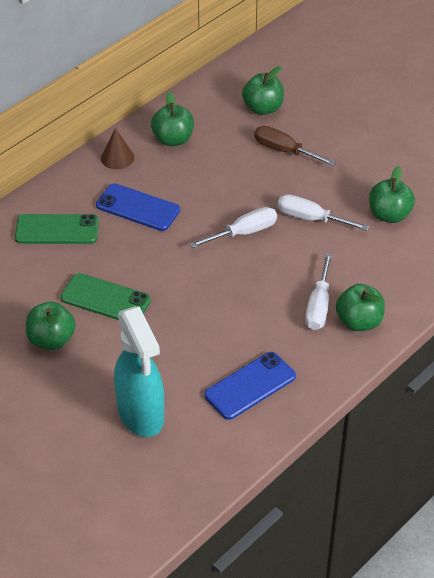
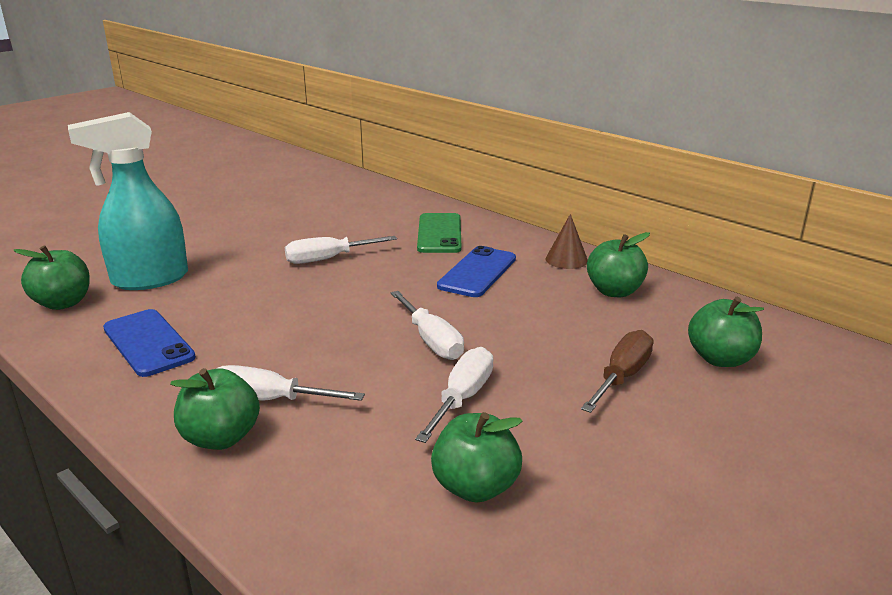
camera: 90 degrees right, 20 degrees down
green apple [26,302,75,350] -> green apple moved to [13,245,90,310]
green phone [60,273,151,320] -> white screwdriver [285,236,397,264]

